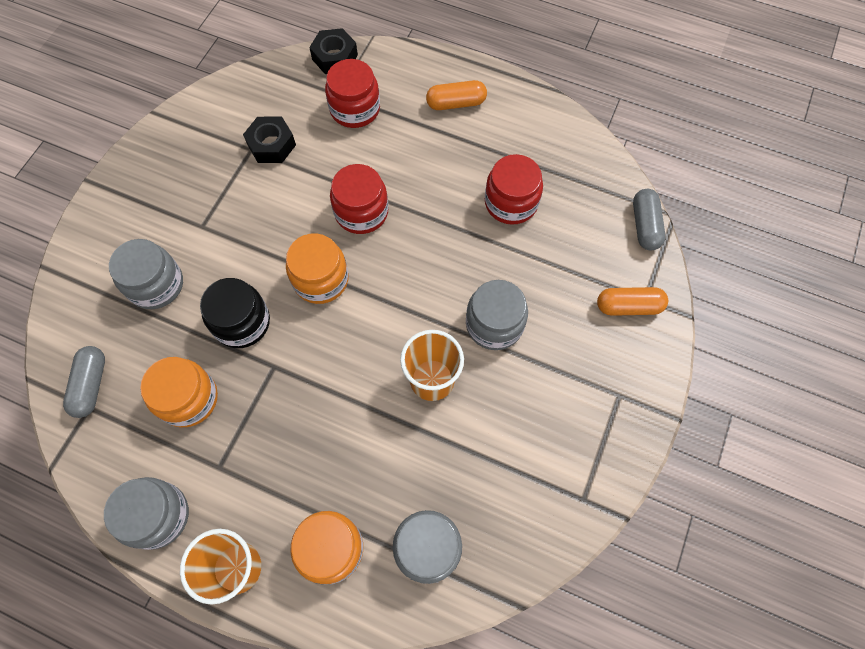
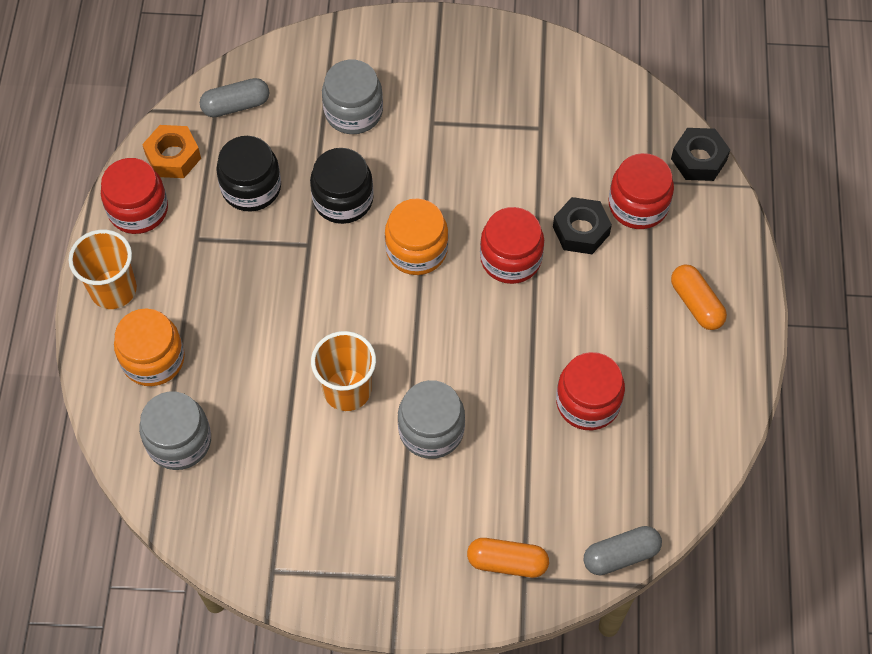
camera: 70 degrees right, 5 degrees down
grey jar [104,477,189,550] -> red jar [101,158,168,234]
orange jar [140,357,218,427] -> black jar [216,136,281,211]
black nut [243,117,296,163] -> black nut moved to [553,197,612,254]
orange capsule [597,287,668,316] -> orange capsule turned 60 degrees counterclockwise [467,538,549,578]
none -> orange nut [142,125,201,178]

